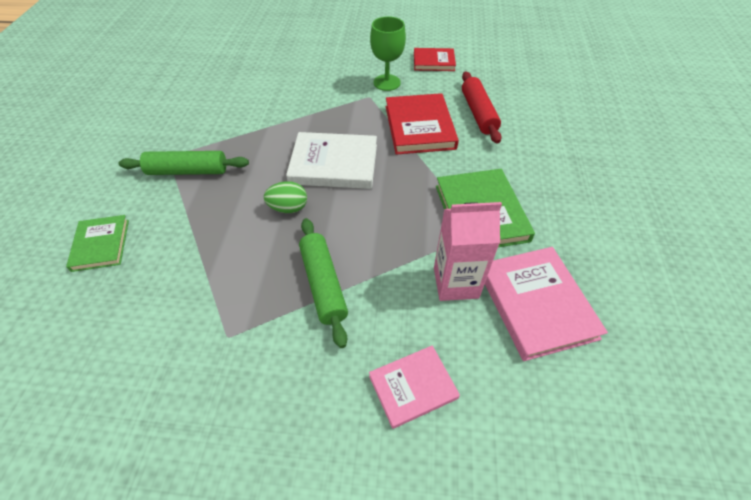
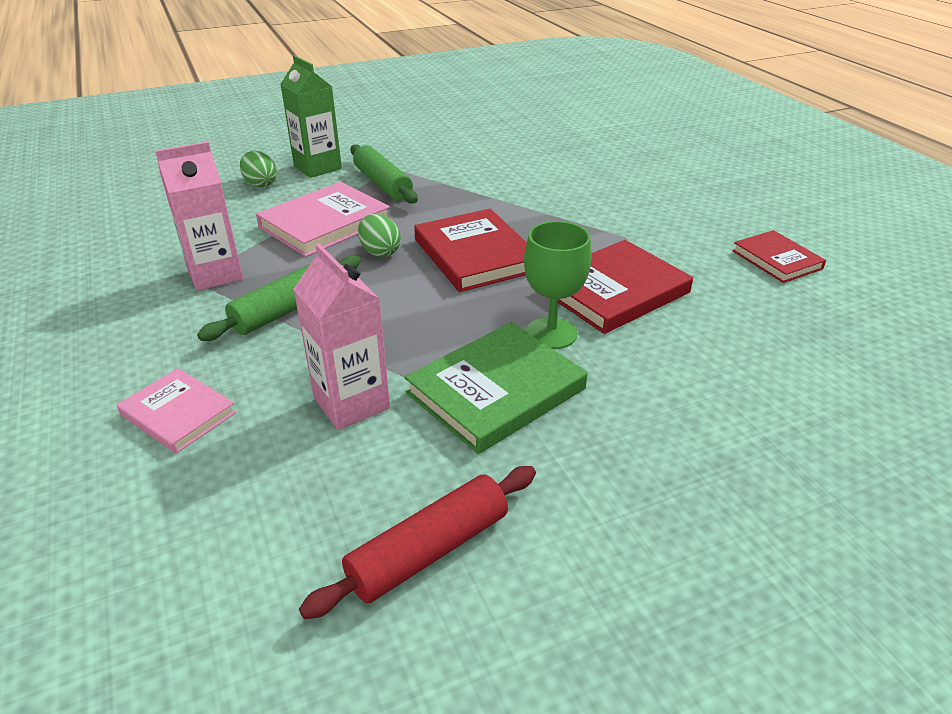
camera: 60 degrees right, 15 degrees down
green book [66,215,129,272] -> green egg [240,151,277,188]
white book [286,132,377,189] -> red book [414,209,527,292]
green goblet [370,16,406,91] -> green goblet moved to [524,221,591,349]
red rolling pin [462,71,502,144] -> red rolling pin moved to [299,466,536,619]
pink book [485,247,608,361] -> pink book moved to [256,182,390,257]
none -> pink carton [155,142,243,291]
none -> green carton [280,55,342,178]

